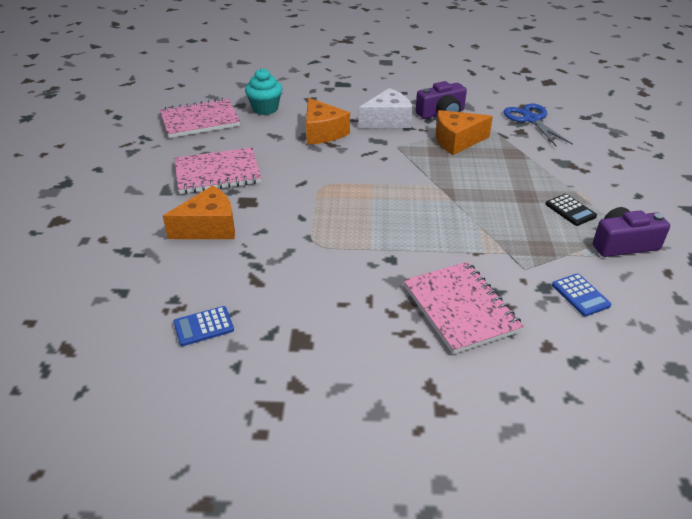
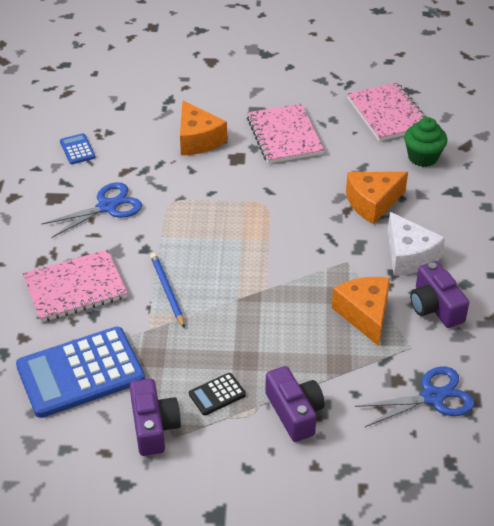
camera: 90 degrees right, 5 degrees up
turquoise cupcake [245,68,282,115] -> green cupcake [404,117,447,167]
blue calculator [552,273,611,316] -> blue calculator [16,327,145,418], size x2.33
none -> blue scissors [41,182,142,238]
none -> blue pencil [150,253,185,328]
none -> purple camera [265,366,325,442]

